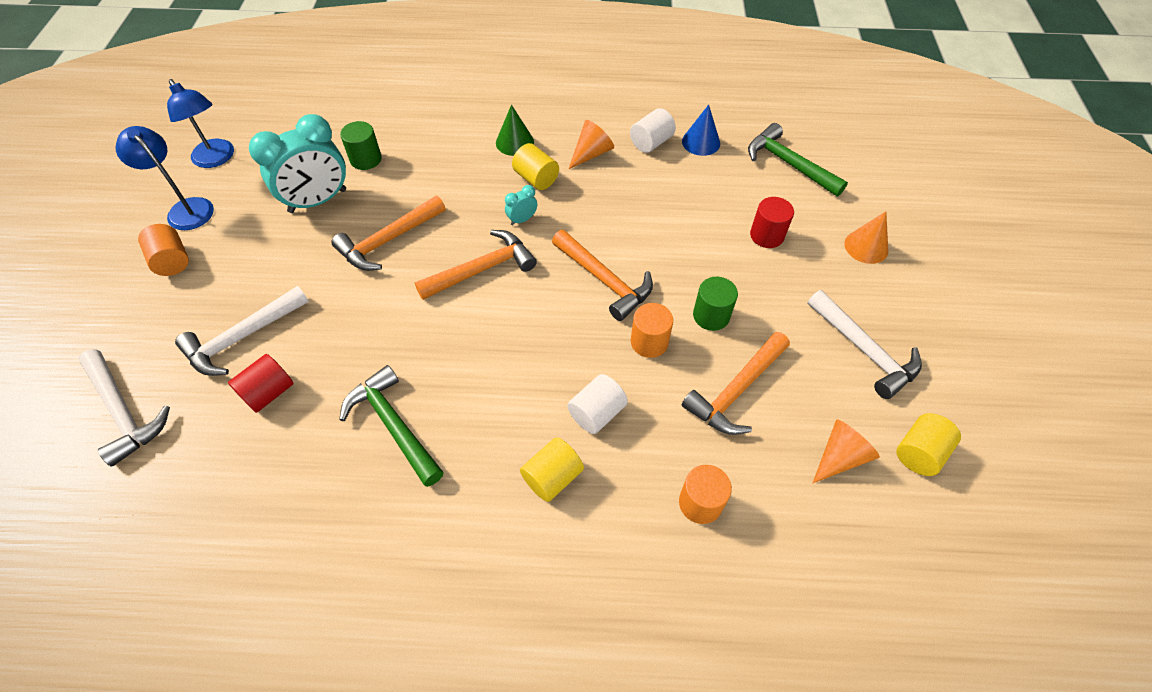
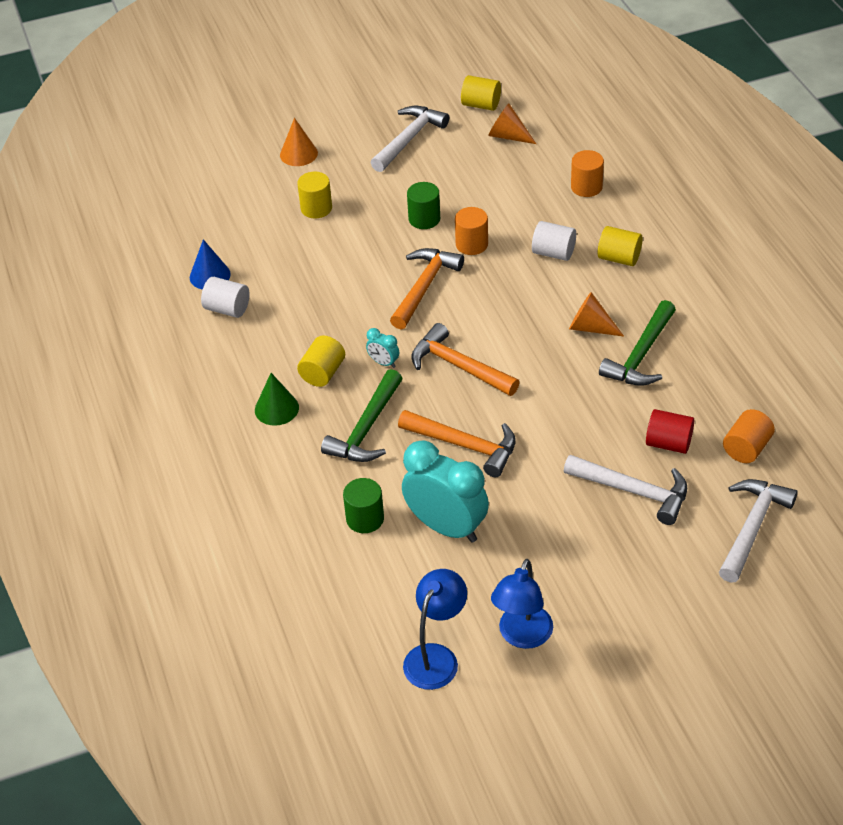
camera: 110 degrees left, 10 degrees down
orange cylinder [138,224,189,276] -> orange cylinder moved to [723,409,775,463]
orange cone [569,120,614,169] -> orange cone moved to [569,292,624,337]
orange hammer [682,332,790,435] -> none
green hammer [748,123,848,197] -> green hammer moved to [321,369,403,462]
red cylinder [750,197,794,248] -> yellow cylinder [297,172,332,219]

